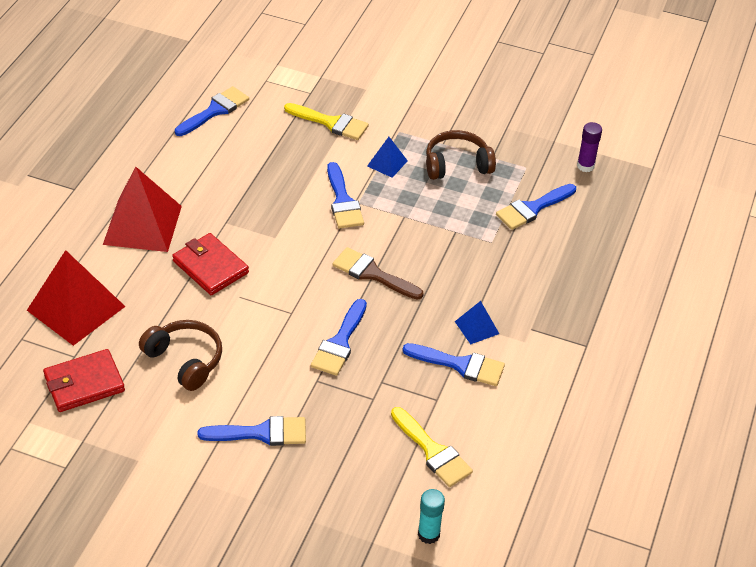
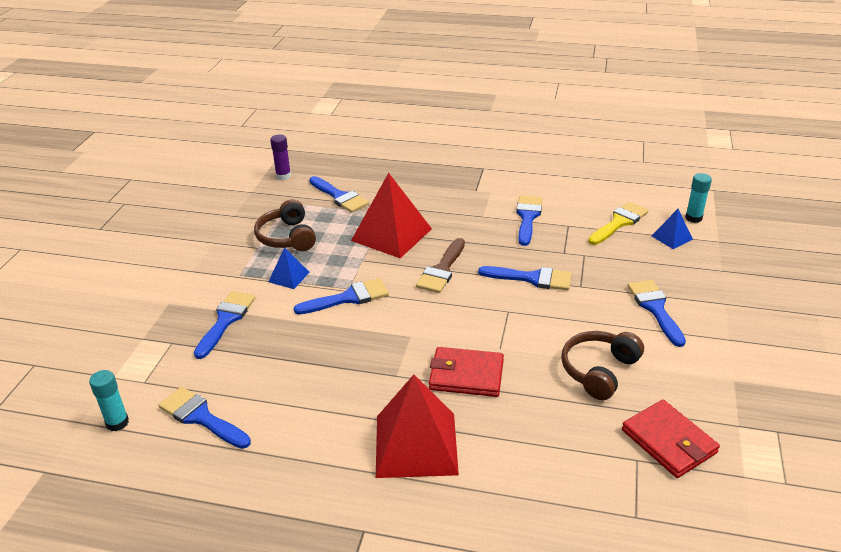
camera: 95 degrees left, 10 degrees down
red pyramid [27,250,126,346] -> red pyramid moved to [351,173,432,258]
red wallet [172,233,249,295] -> red wallet turned 60 degrees clockwise [429,347,504,397]
yellow brush [284,103,369,140] -> blue brush [194,291,255,359]
blue pyramid [455,301,499,345] -> blue pyramid moved to [652,209,693,249]
none -> turquoise glue stick [89,370,129,431]

